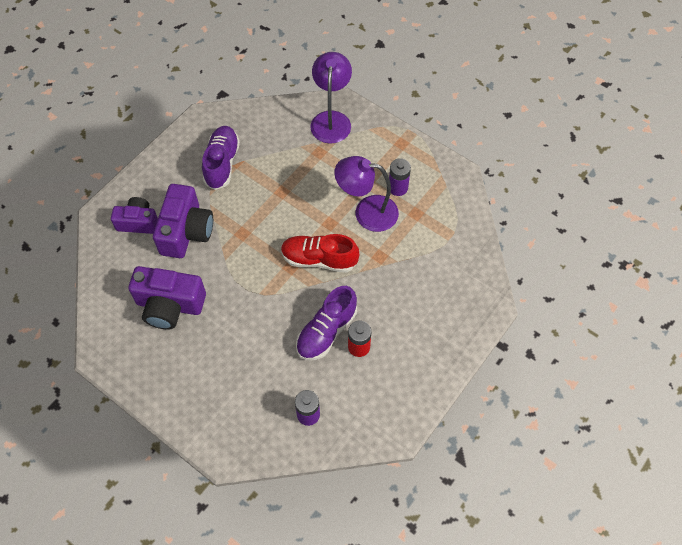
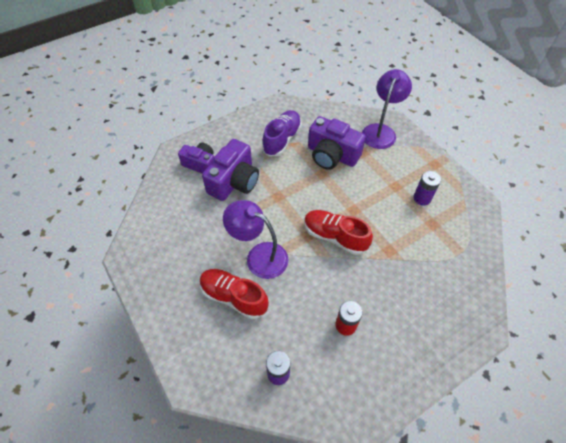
camera: 20 degrees right, 5 degrees down
purple camera [128,266,206,329] -> purple camera moved to [308,116,366,170]
purple shoe [296,286,357,360] -> none
purple lamp [334,156,399,232] -> purple lamp moved to [223,200,288,279]
none -> red shoe [200,269,269,319]

